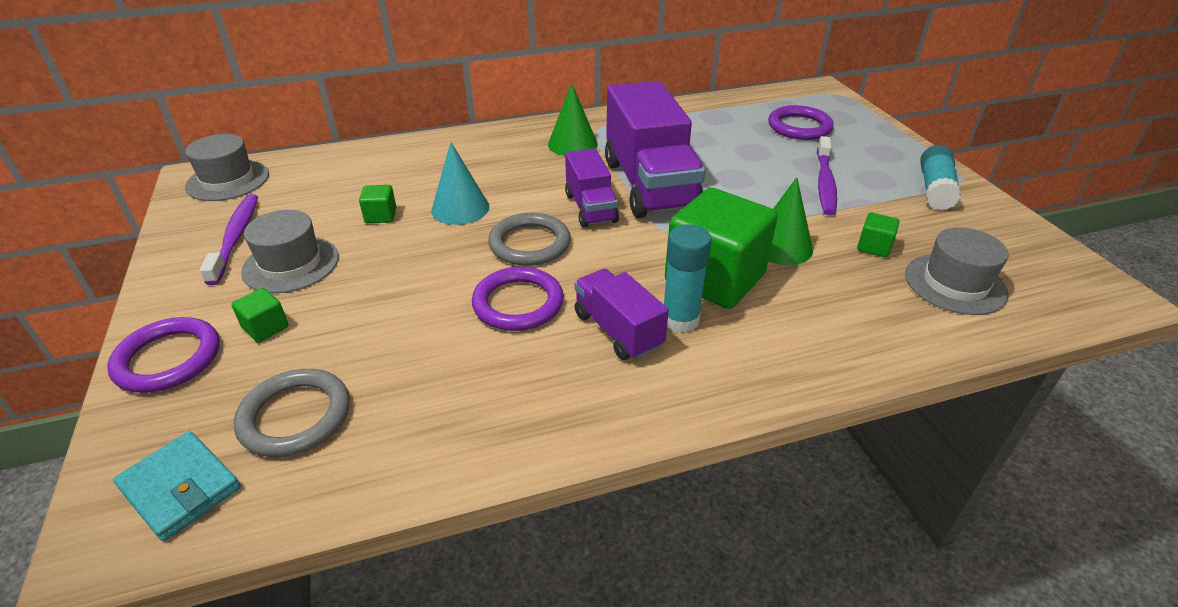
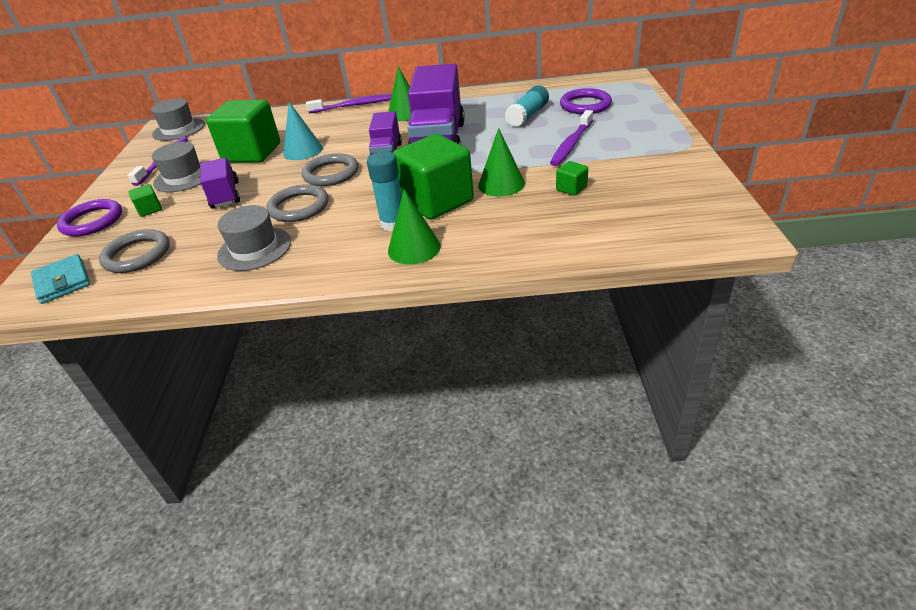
camera: 20 degrees right, 0 degrees up
green cube [359,185,396,223] -> green cube [206,100,280,163], size x2.43
purple ring [472,267,564,331] -> grey ring [267,184,329,222]
purple truck [574,269,669,360] -> purple truck moved to [200,158,240,208]
grey hat [905,227,1009,315] -> grey hat moved to [217,205,291,271]
turquoise glue stick [920,145,961,210] -> turquoise glue stick moved to [505,85,549,127]
none -> purple toothbrush [306,94,392,114]
none -> green cone [388,189,441,265]

